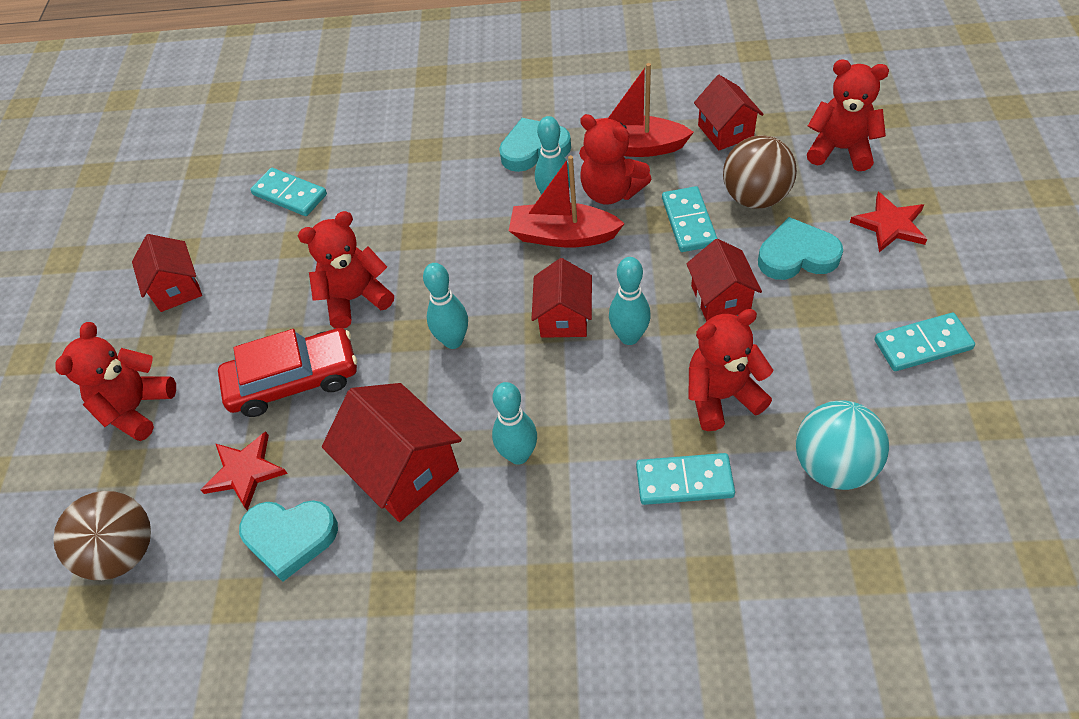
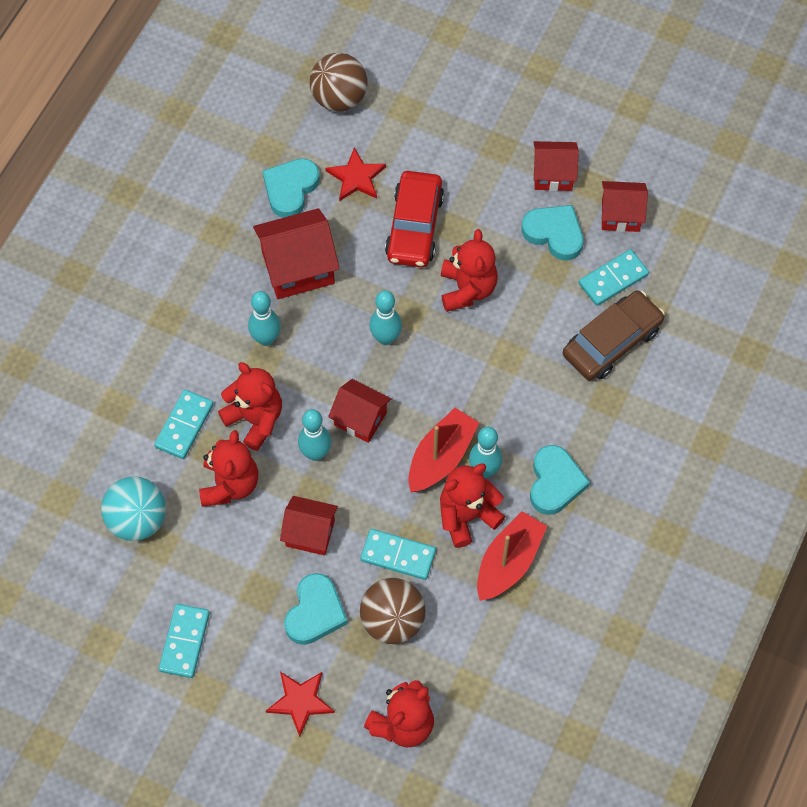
camera: 110 degrees right, 10 degrees up
red teddy bear [55,322,176,441] -> red teddy bear moved to [218,362,282,451]
red house [694,75,764,150] -> red house moved to [601,181,648,232]
none -> turquoise heart [522,205,584,260]
none -> brown car [563,290,665,380]

